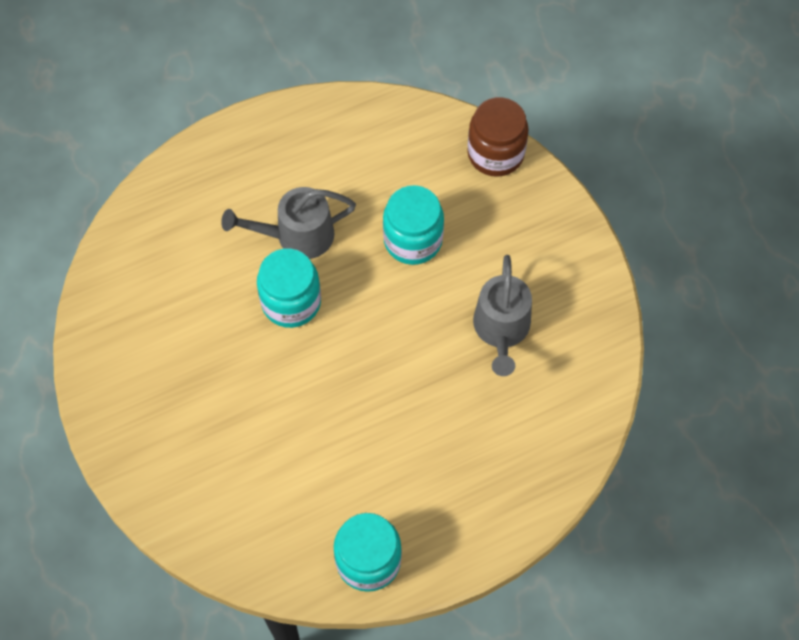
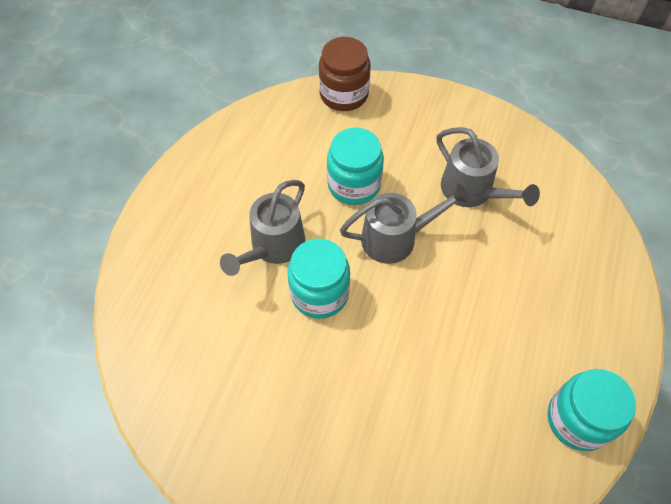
camera: 45 degrees left, 5 degrees down
none -> grey watering can [340,183,470,264]

